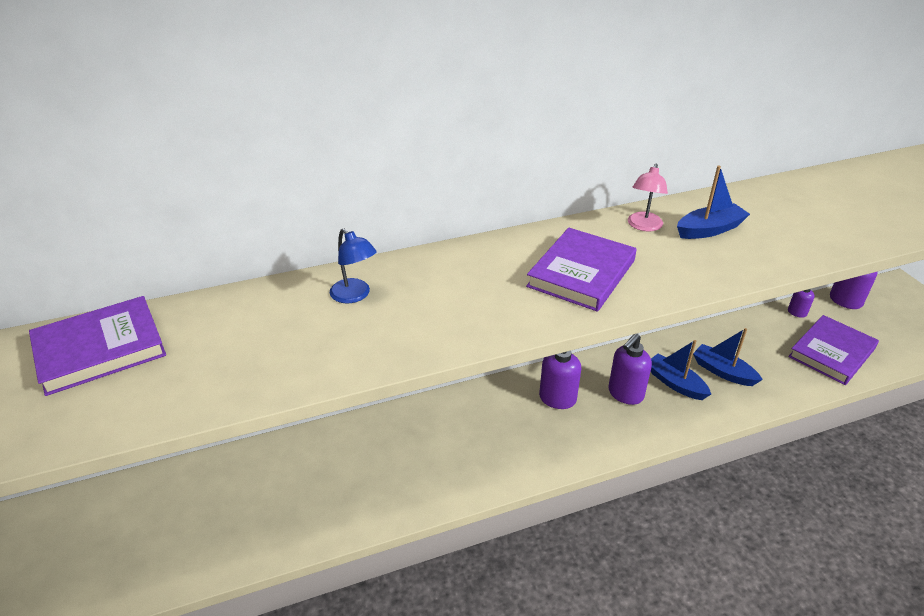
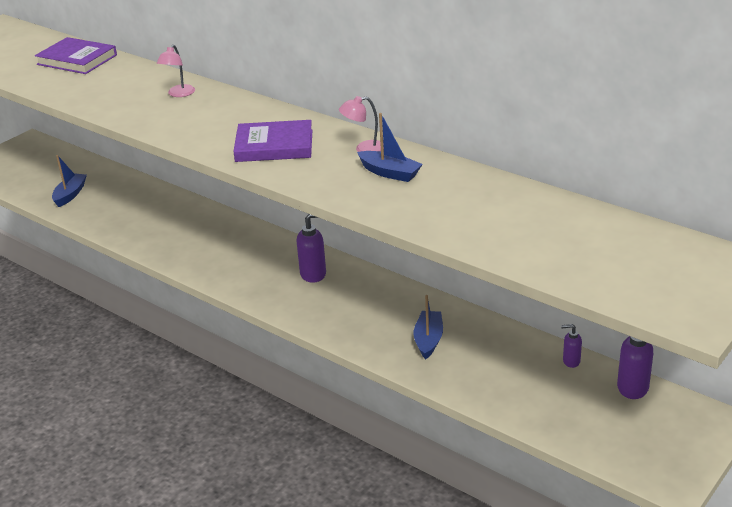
camera: 60 degrees right, 5 degrees down
blue lamp [330,229,377,303] -> pink lamp [157,45,195,97]
purple soap dispenser [608,334,652,405] -> none
blue boat [651,340,711,400] -> blue boat moved to [52,155,87,207]
purple book [788,315,879,385] -> none

